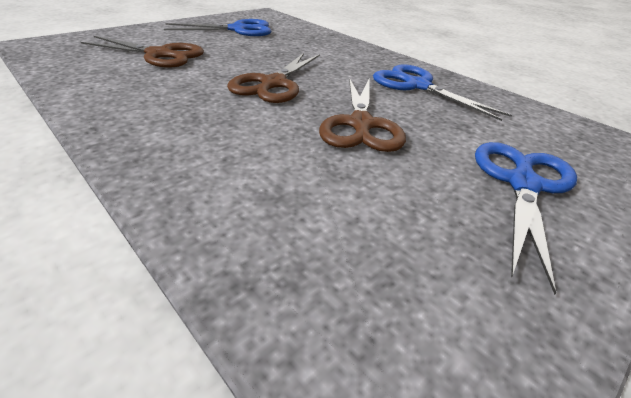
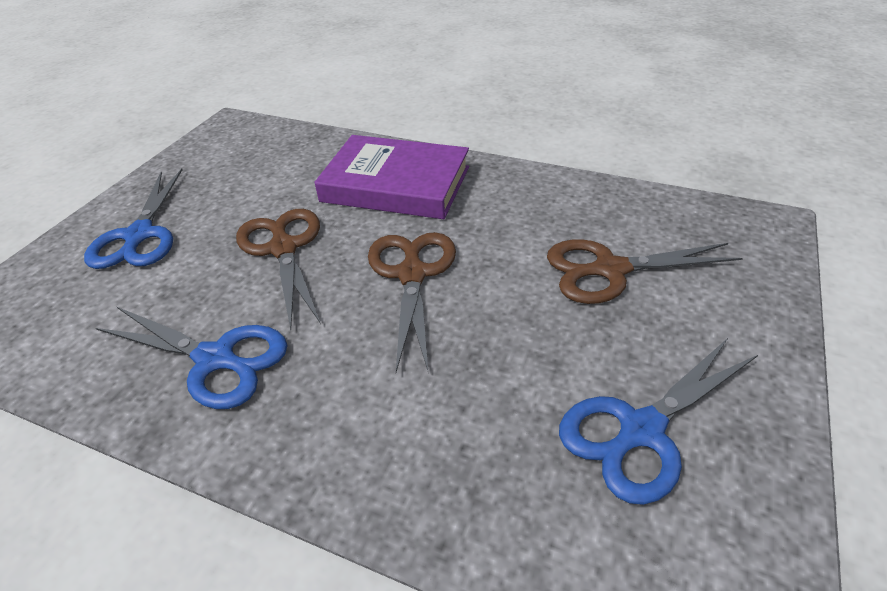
camera: 160 degrees right, 5 degrees up
none -> purple book [314,135,469,219]

